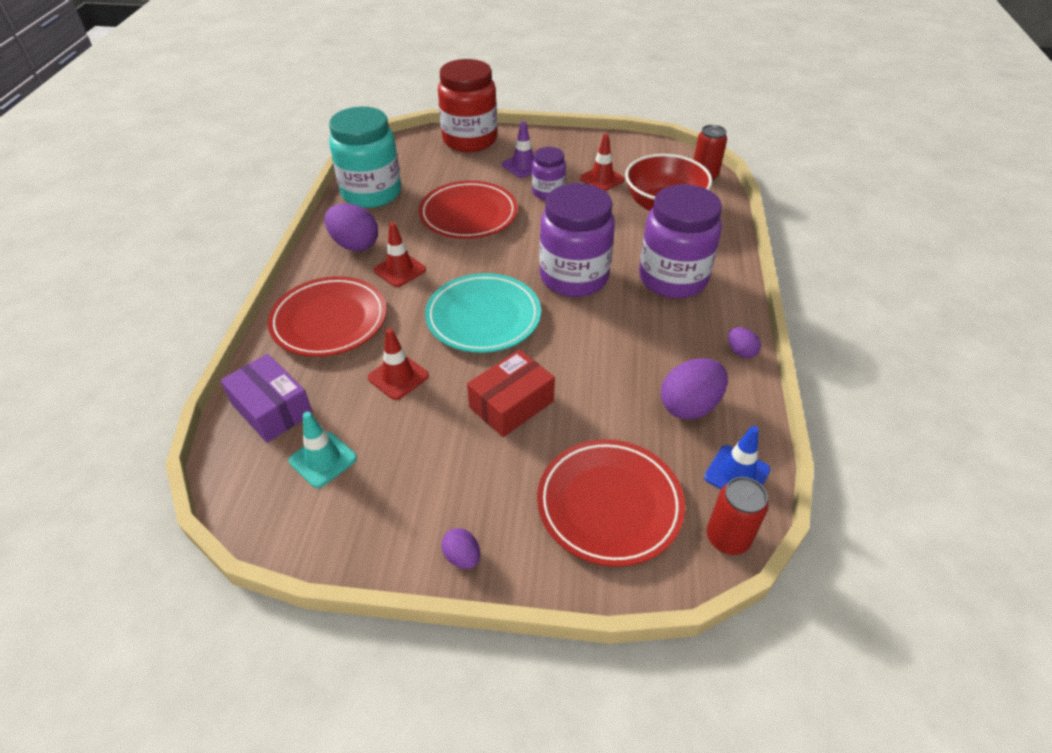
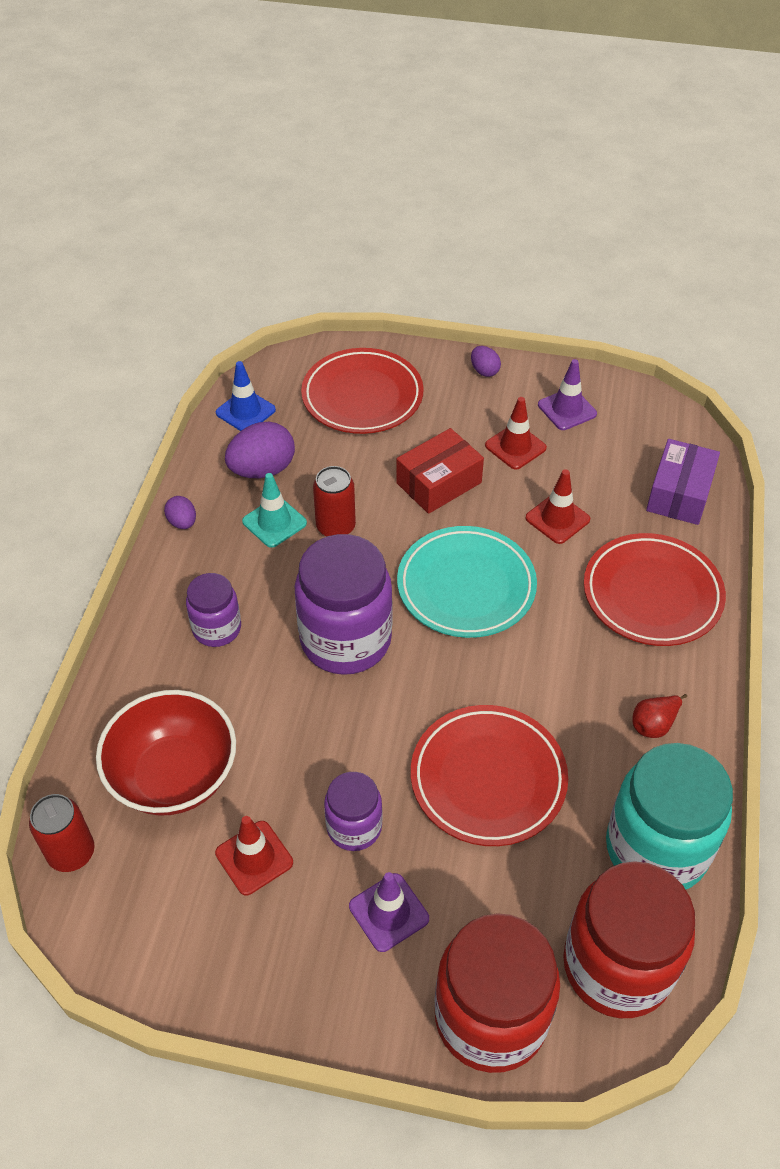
camera: 175 degrees left, 5 degrees up
purple box [220,354,313,443] -> purple box turned 60 degrees clockwise [646,439,720,525]
turquoise traffic cone [289,411,357,488] -> turquoise traffic cone moved to [242,473,307,548]
purple egg [325,203,378,251] -> red pear [632,694,687,738]
red traffic cone [374,222,426,287] -> red traffic cone moved to [485,397,547,470]
purple jar [639,184,722,298] -> purple jar [186,573,241,647], size x0.54
red can [707,477,768,555] -> red can moved to [313,466,356,537]
none -> purple traffic cone [538,359,597,430]
none -> red jar [563,861,695,1018]

